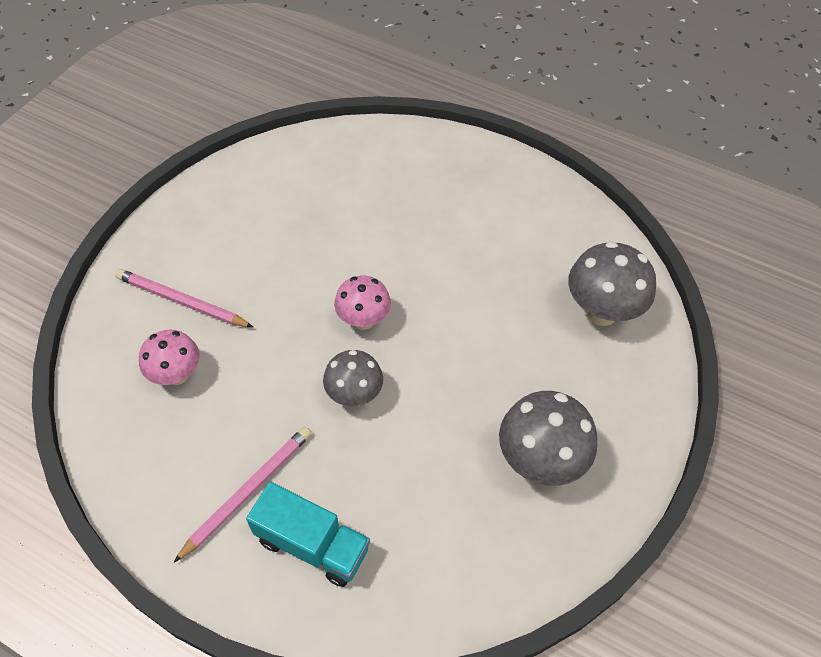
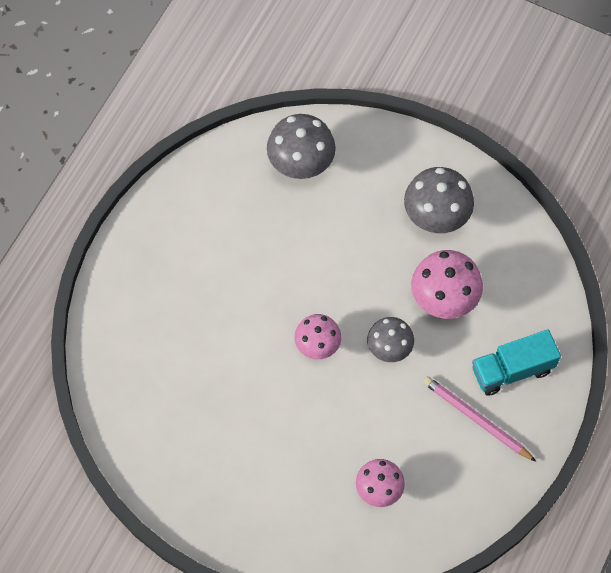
camera: 90 degrees left, 10 degrees up
pink pencil [115,269,253,327] -> none
turquoise truck [246,482,370,587] -> turquoise truck turned 135 degrees counterclockwise [472,329,561,396]
none -> pink mushroom [411,250,483,319]

